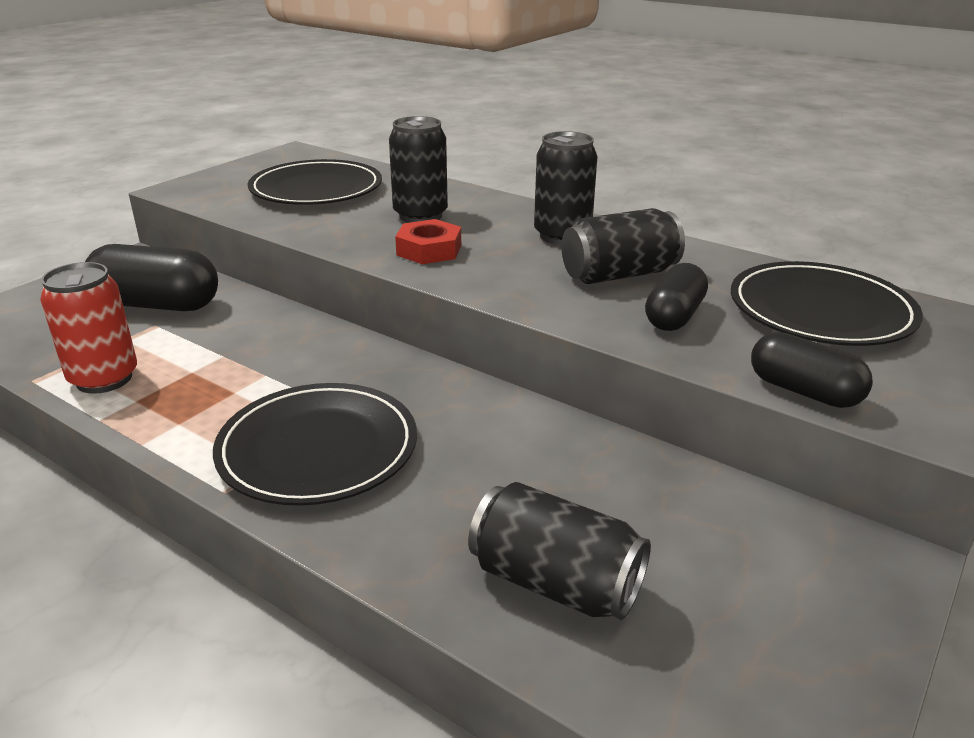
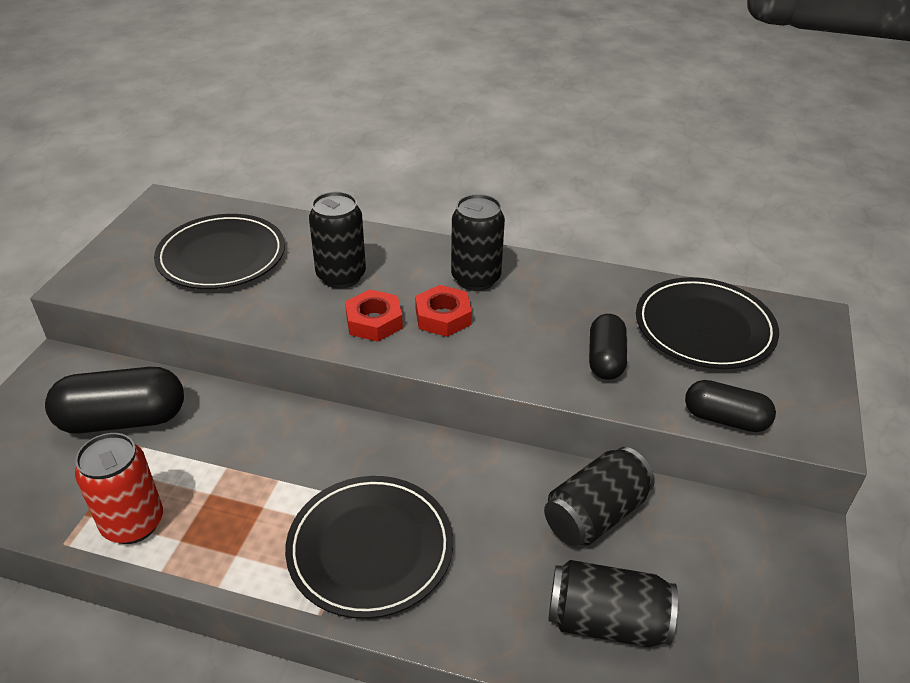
camera: 20 degrees left, 10 degrees up
black can [561,208,685,284] -> black can moved to [544,447,655,546]
none -> red nut [415,285,472,337]

